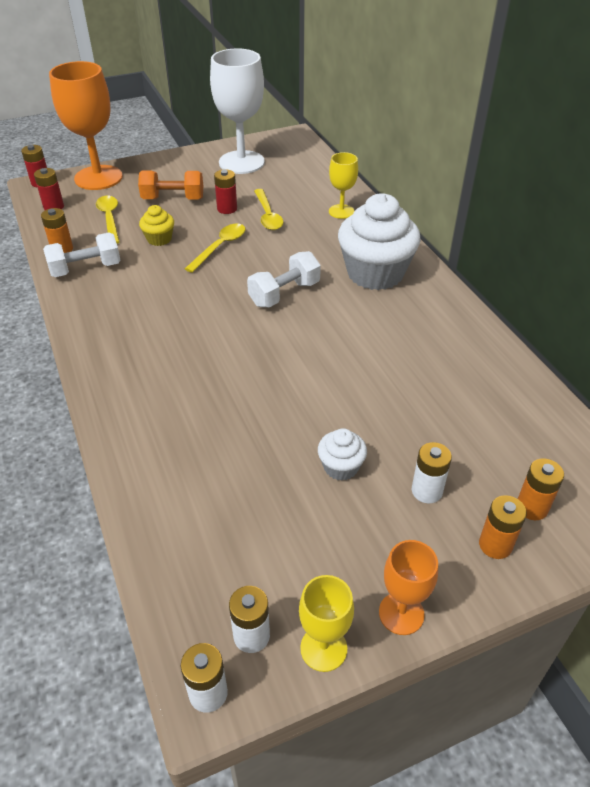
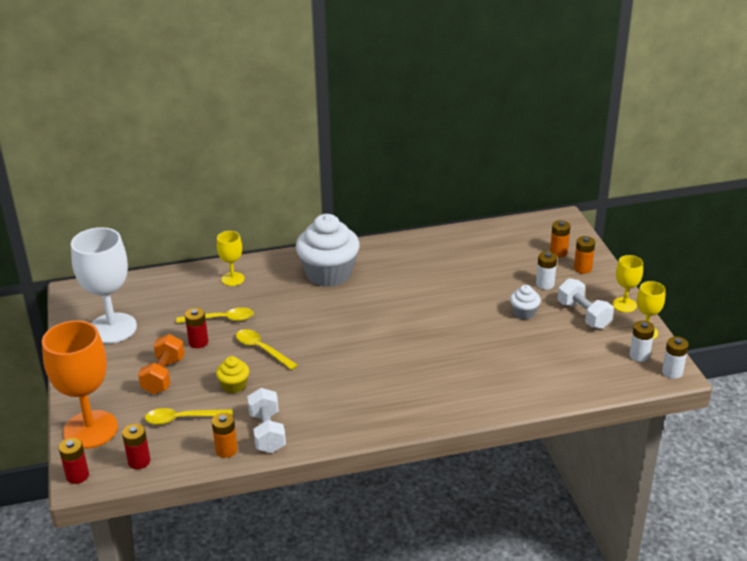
camera: 80 degrees left, 10 degrees down
white dumbbell [247,251,321,307] -> white dumbbell moved to [558,278,614,329]
orange goblet [379,540,438,635] -> yellow goblet [612,255,643,312]

